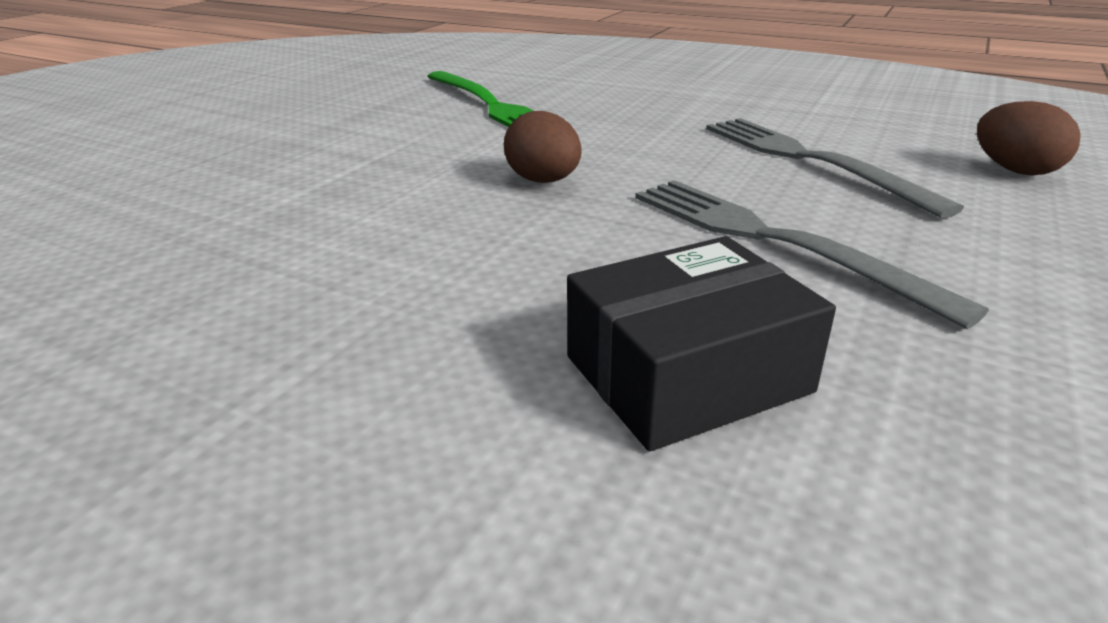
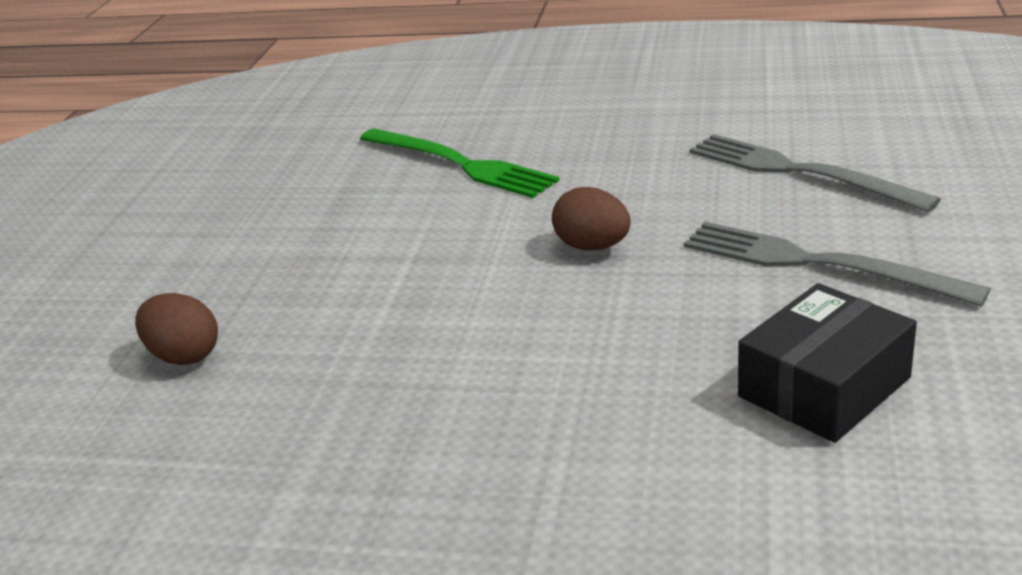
camera: 15 degrees left, 0 degrees up
brown egg [977,101,1080,176] -> brown egg moved to [135,293,218,365]

